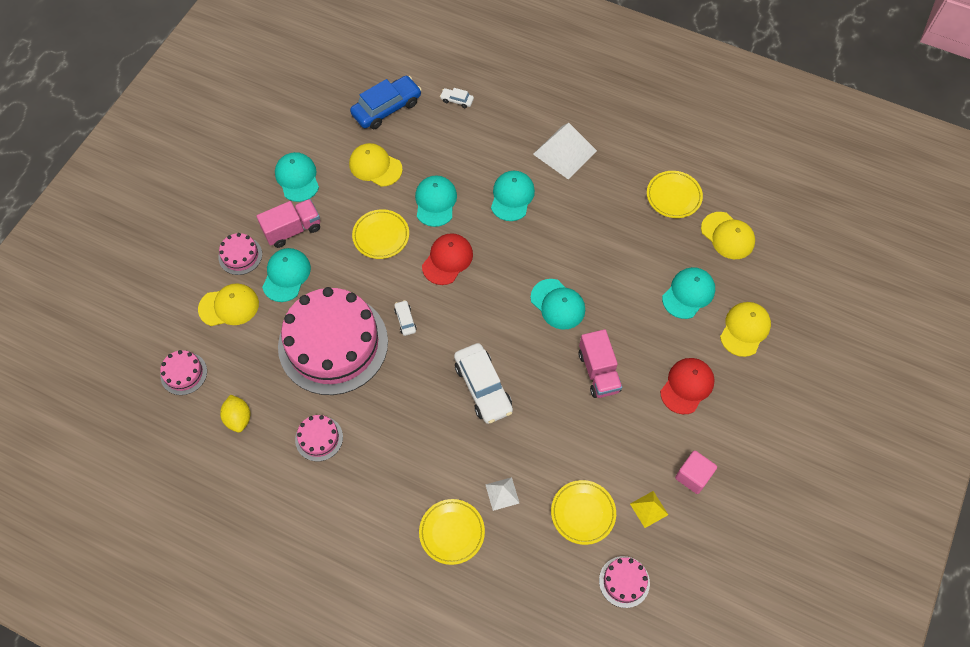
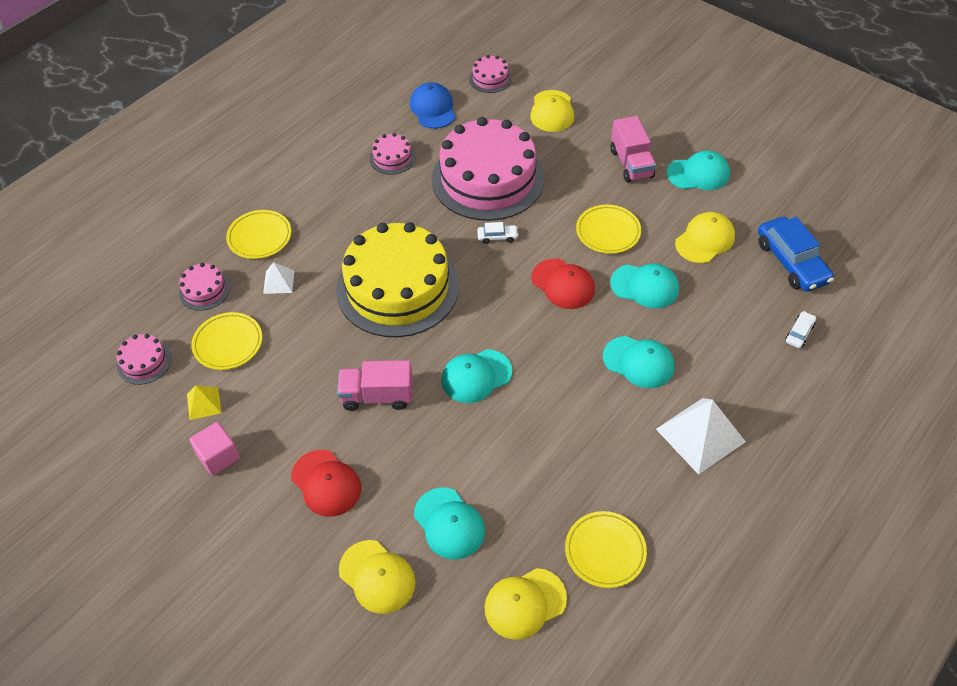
camera: 105 degrees right, 10 degrees down
pink cake [218,233,262,275] -> pink cake moved to [179,263,230,311]
yellow lemon [220,395,250,433] -> blue cap [410,82,456,129]
turquoise cap [262,248,311,302] -> none
white car [454,343,513,424] -> yellow cake [336,222,459,337]

